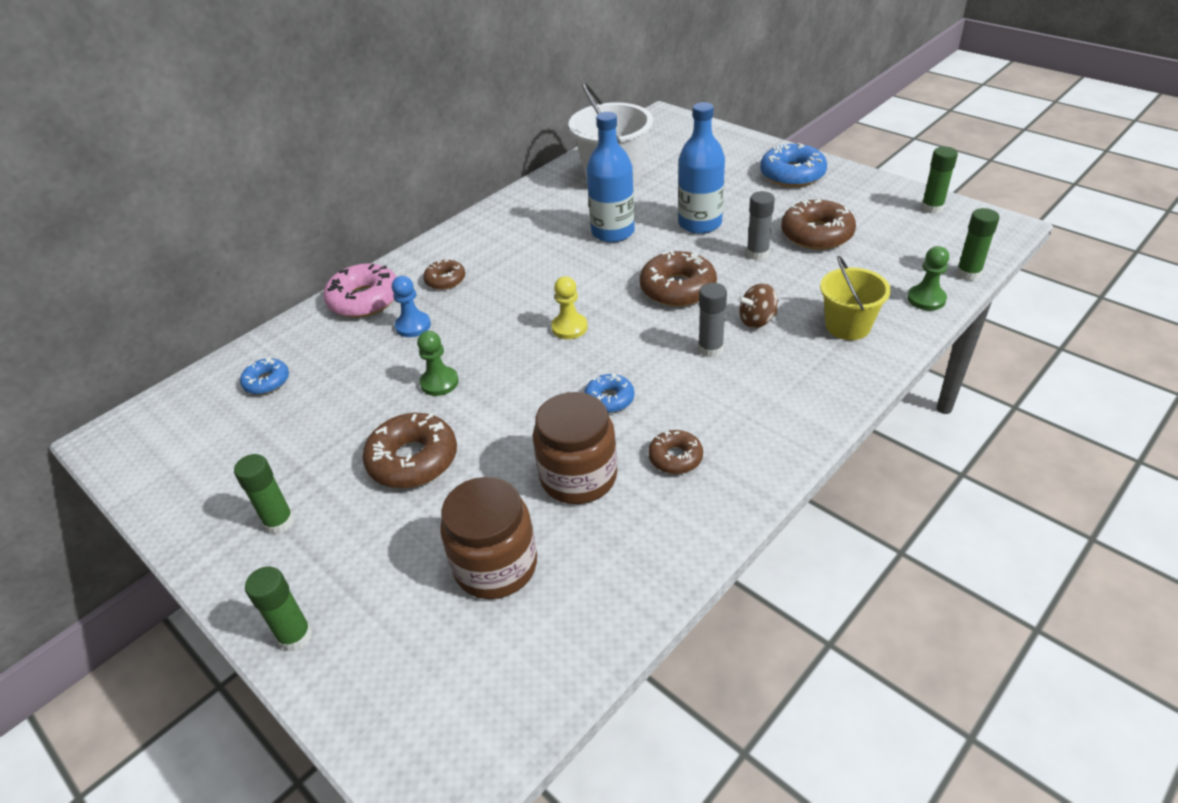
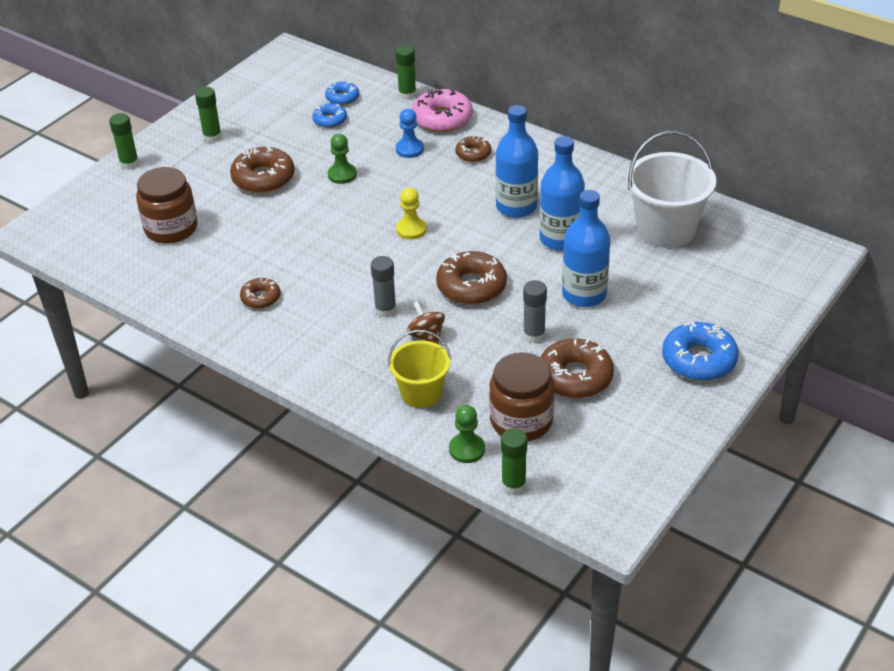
camera: 80 degrees right, 0 degrees up
brown jar [533,392,617,504] -> brown jar moved to [489,352,555,441]
blue donut [584,373,634,413] -> blue donut moved to [312,103,347,128]
green glue stick [921,146,958,214] -> green glue stick moved to [396,45,416,100]
none -> blue bottle [495,105,538,218]

